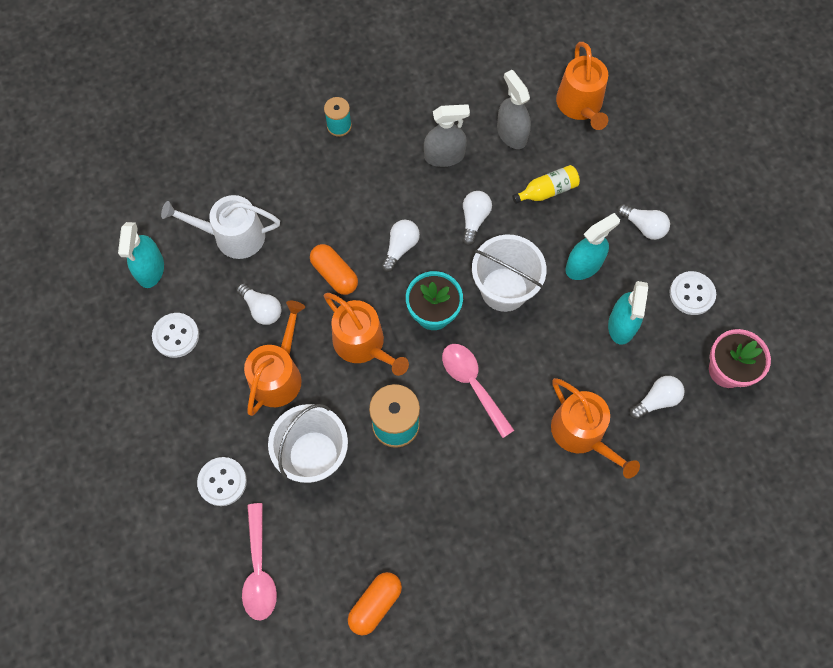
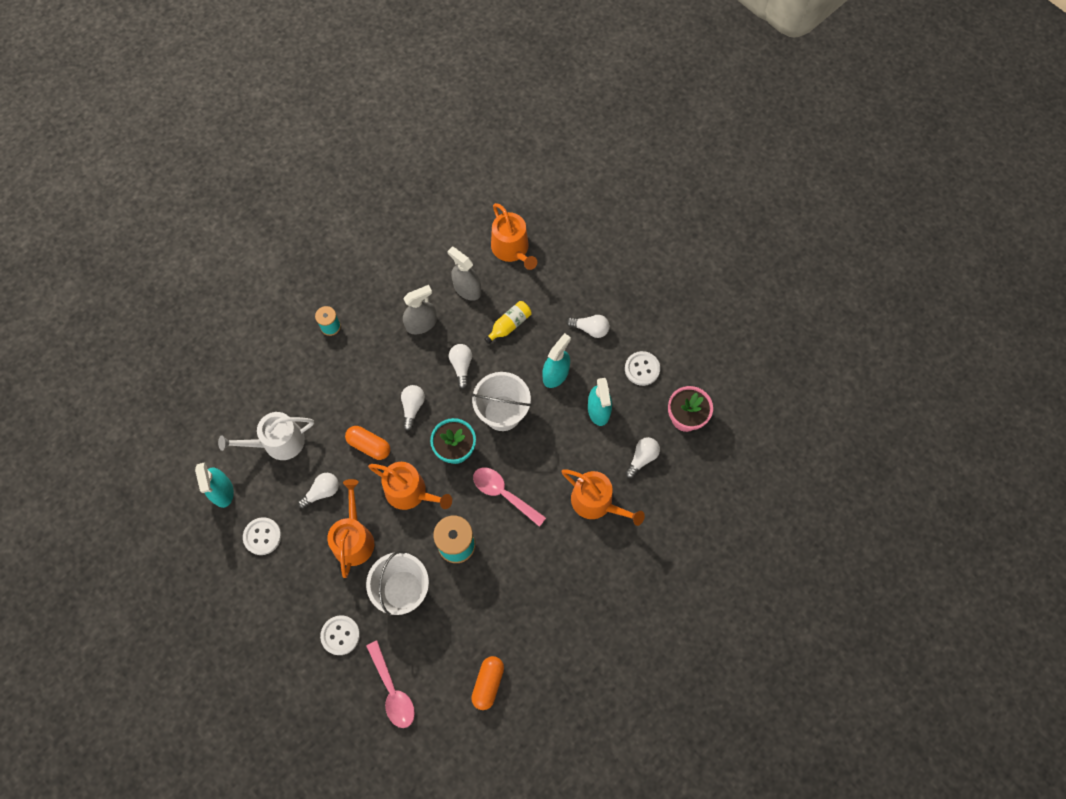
camera: 20 degrees left, 0 degrees up
white light bulb [236,283,282,325] -> white light bulb turned 60 degrees counterclockwise [298,473,339,509]

